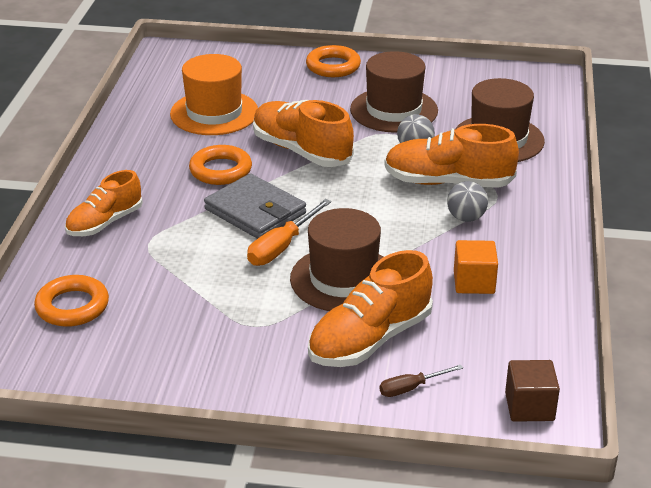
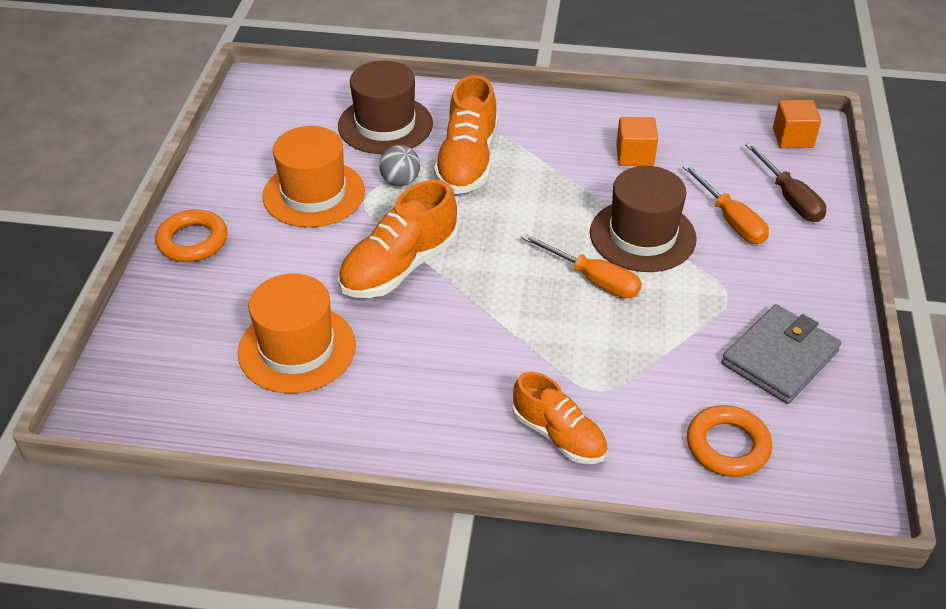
camera: 90 degrees left, 10 degrees up
orange ring [189,145,252,185] -> none
grey wallet [204,173,306,239] -> grey wallet moved to [722,304,841,404]
orange shoe [308,250,433,367] -> orange screwdriver [682,164,769,244]
brown hat [350,51,438,133] -> orange hat [262,126,365,227]
brown screwdriver [380,365,463,397] -> brown screwdriver [745,142,826,222], size x1.62
grey ball [447,181,488,222] -> none
brown cube [505,360,560,422] -> orange cube [773,100,821,148]

